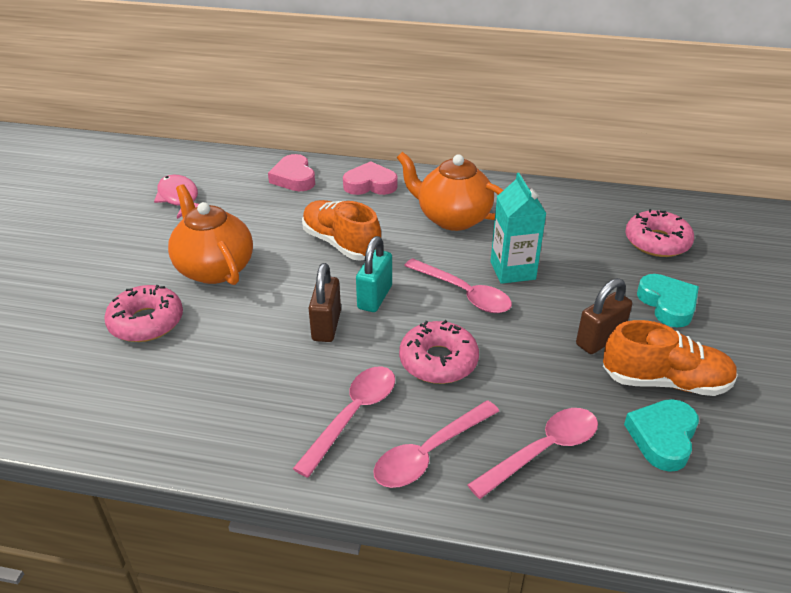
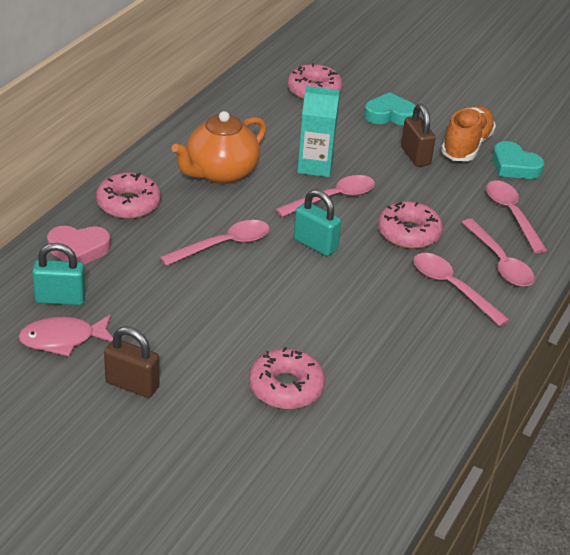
camera: 75 degrees left, 0 degrees up
orange teapot [168,184,253,285] -> none
orange shoe [302,200,381,261] -> pink spoon [160,220,269,266]
brown padlock [309,263,341,342] -> brown padlock moved to [104,326,160,398]
pink heart [343,161,398,195] -> pink donut [96,172,161,219]
none -> turquoise padlock [32,243,86,305]

